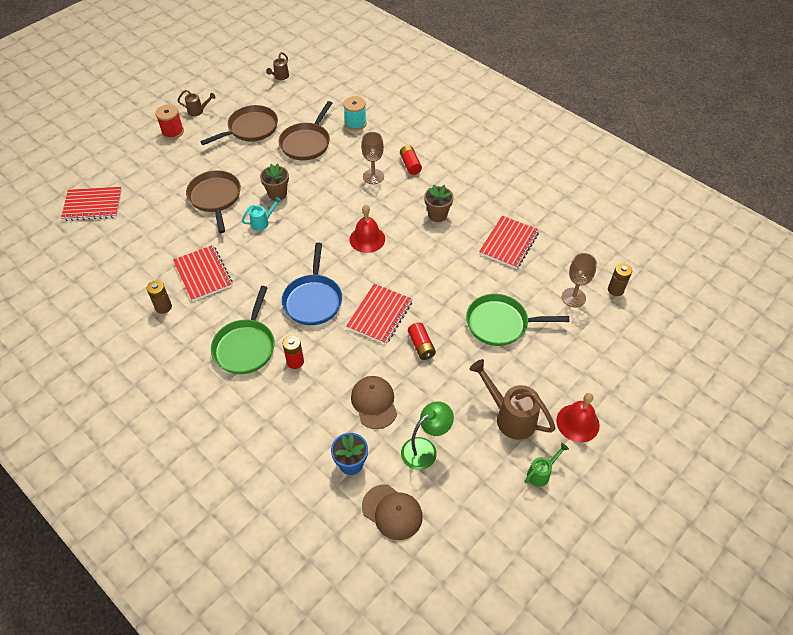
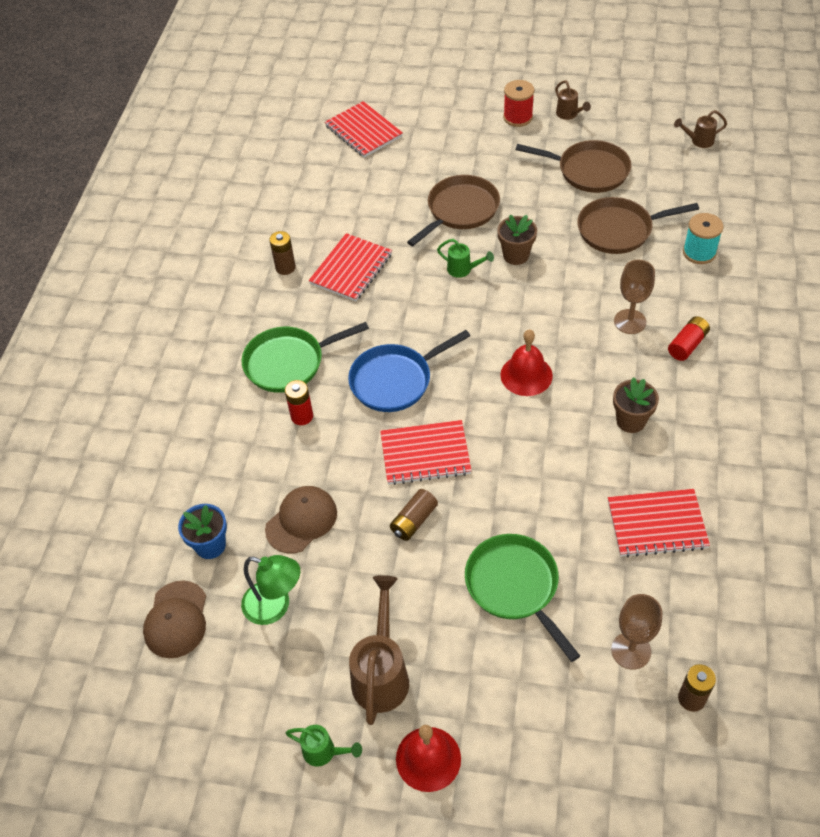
camera: 60 degrees right, 0 degrees up
turquoise watering can [242,196,282,231] -> green watering can [437,239,494,278]
red battery [408,322,436,360] -> brown battery [390,489,438,541]

